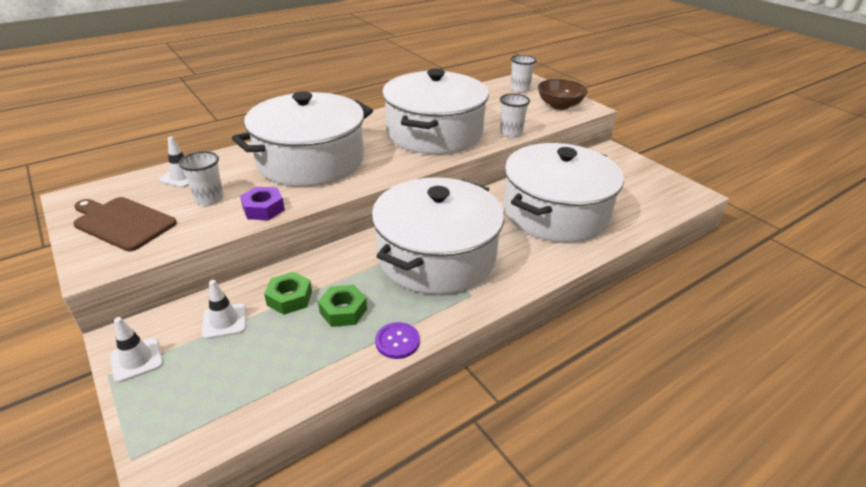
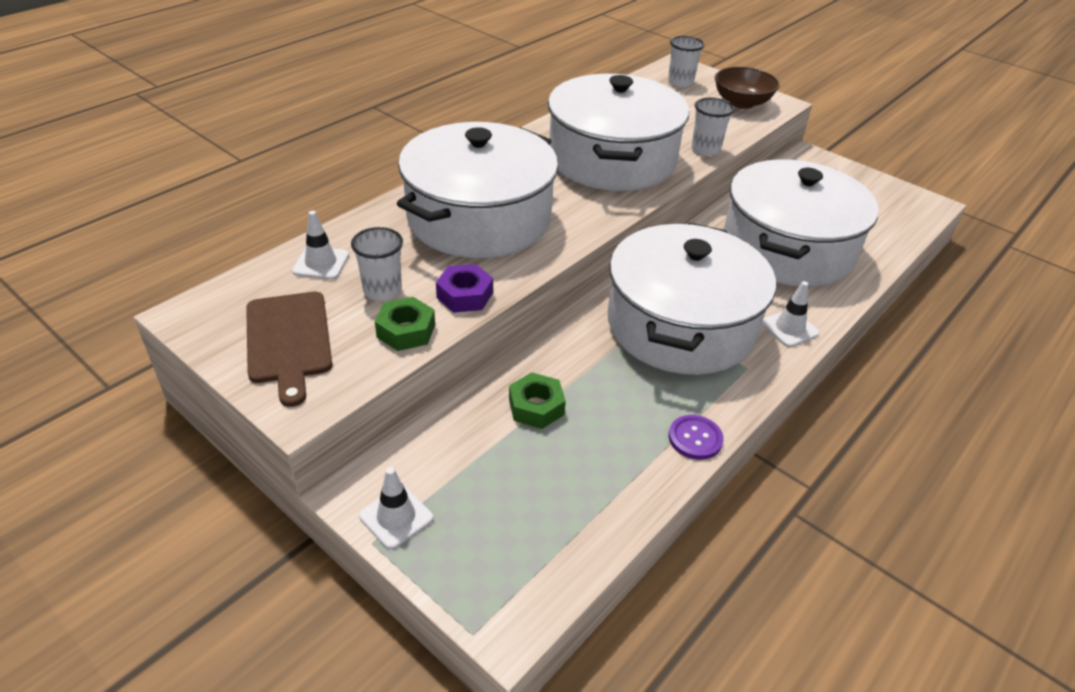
camera: 15 degrees left, 5 degrees up
brown cutting board [73,197,177,252] -> brown cutting board turned 120 degrees counterclockwise [246,292,332,407]
white traffic cone [202,280,246,339] -> white traffic cone moved to [762,281,820,347]
green nut [318,285,367,327] -> green nut moved to [375,297,435,351]

